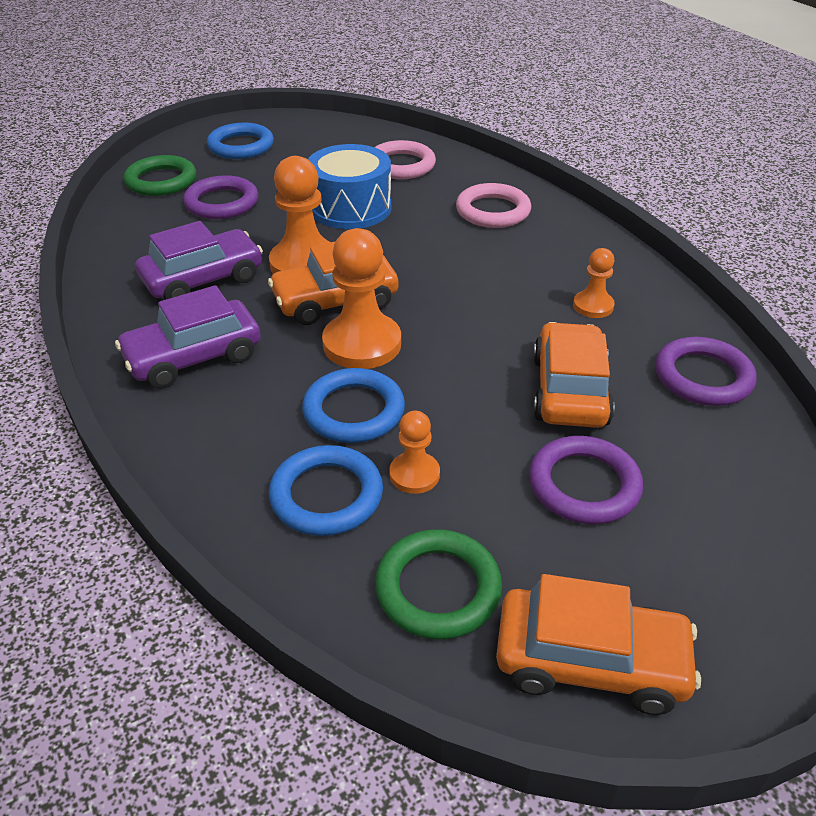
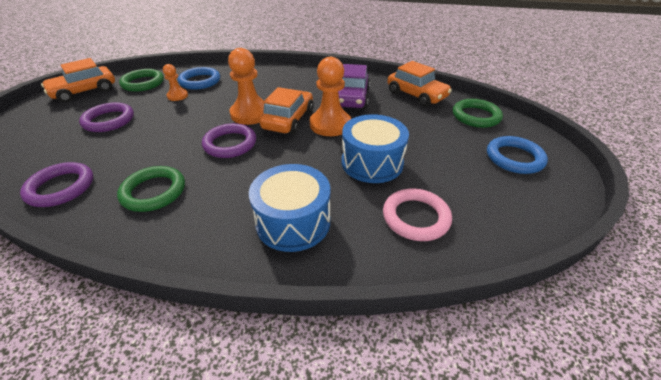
camera: 130 degrees right, 0 degrees up
purple car [115,285,261,389] -> none
purple ring [183,175,258,219] -> purple ring moved to [202,123,256,158]
blue ring [302,368,405,443] -> none
pink ring [456,183,531,228] -> blue drum [249,164,330,252]
orange car [533,322,615,428] -> orange car moved to [387,61,452,107]
orange pawn [573,248,615,318] -> green ring [117,166,185,212]

